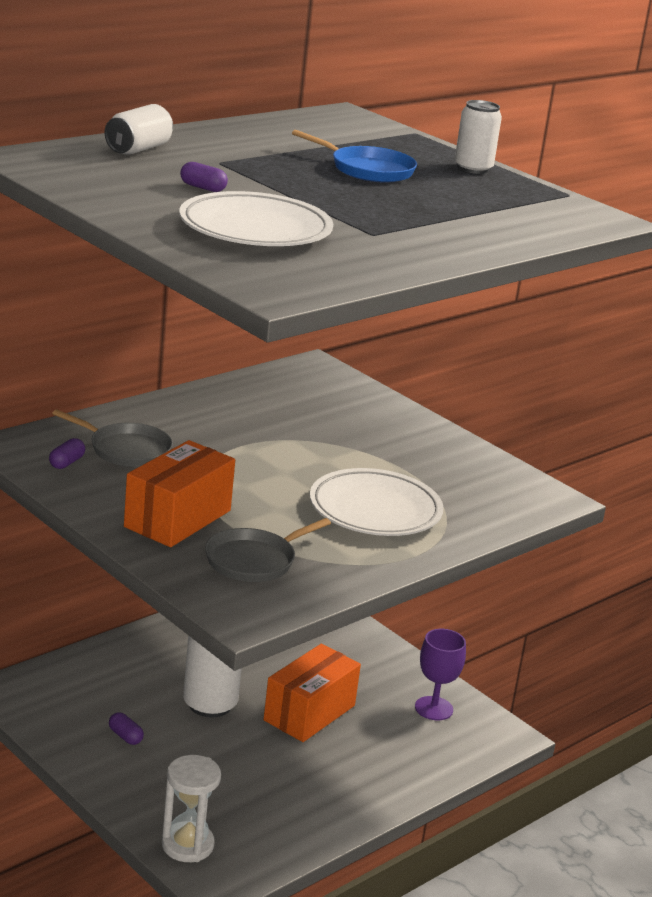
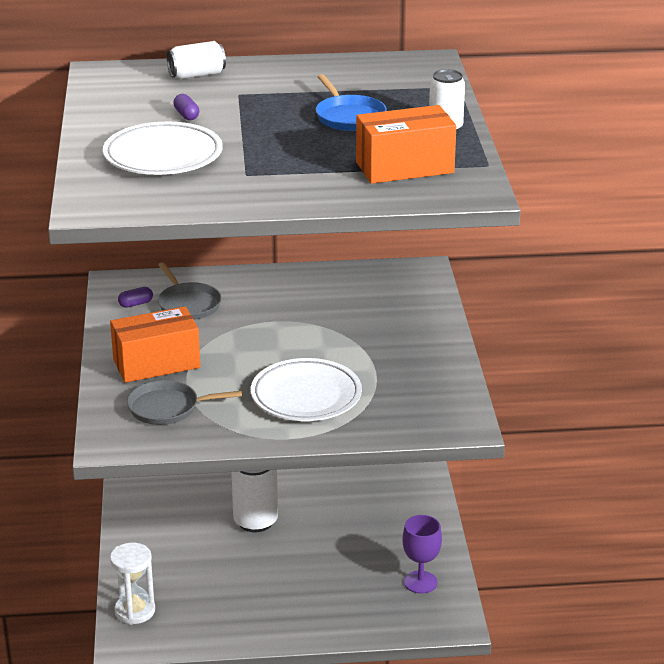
camera: 40 degrees right, 5 degrees up
purple capsule [109,712,144,745] -> none
orange box [263,644,361,742] -> orange box moved to [356,105,456,184]

